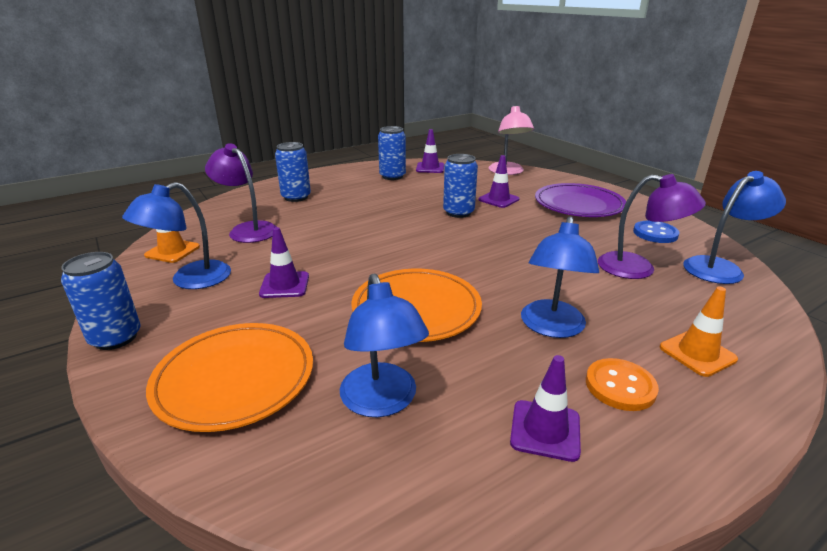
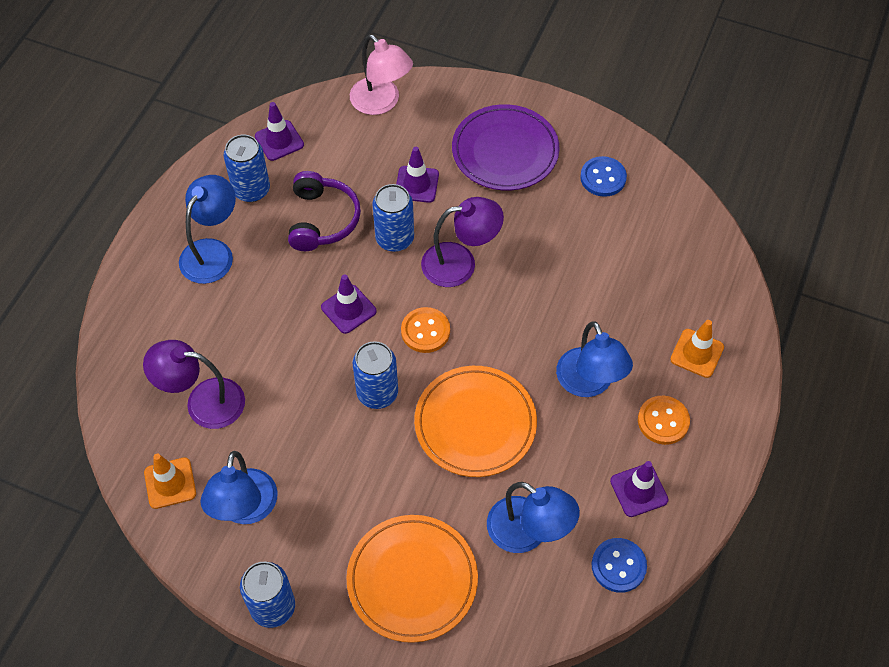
camera: 35 degrees left, 30 degrees up
purple traffic cone [259,227,309,298] -> purple traffic cone moved to [321,274,376,334]
blue can [275,142,311,202] -> blue can moved to [352,341,398,409]
purple lamp [598,174,706,279] -> purple lamp moved to [421,197,504,287]
blue lamp [683,171,786,284] -> blue lamp moved to [179,175,236,284]
none -> purple headphones [288,171,361,251]
none -> orange button [401,307,450,353]
none -> blue button [592,538,647,593]

